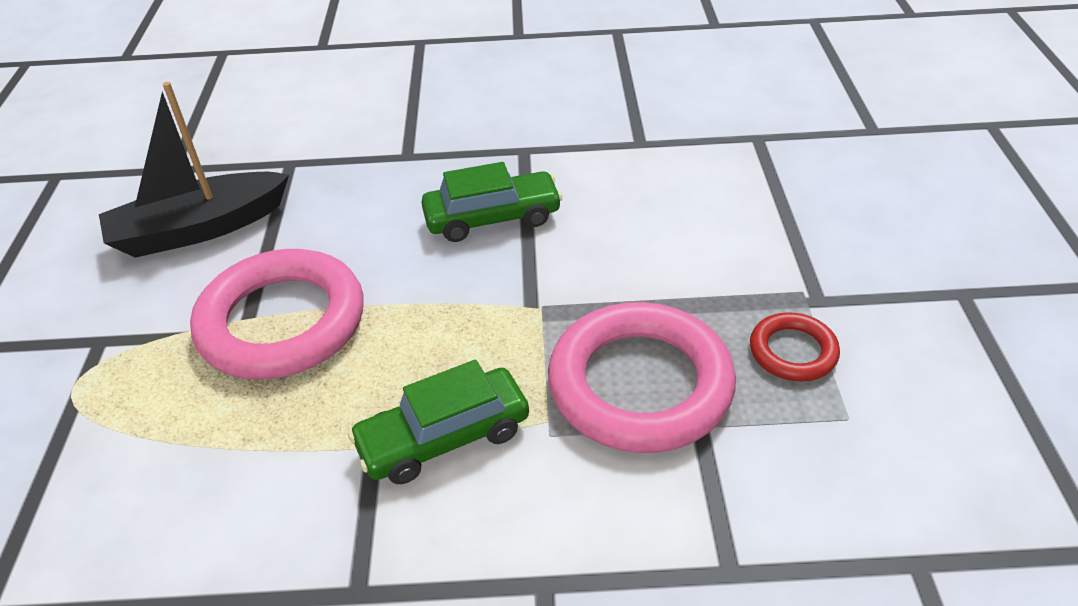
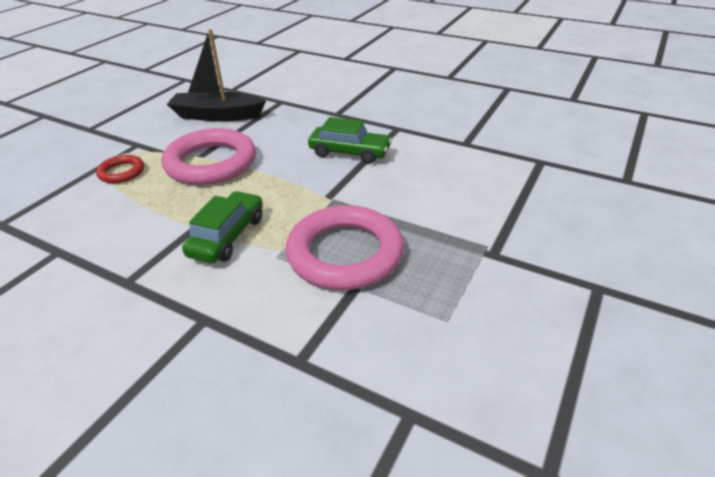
camera: 30 degrees right, 5 degrees down
green car [348,360,529,484] -> green car turned 105 degrees clockwise [182,191,263,263]
red ring [750,312,840,381] -> red ring moved to [96,155,144,183]

